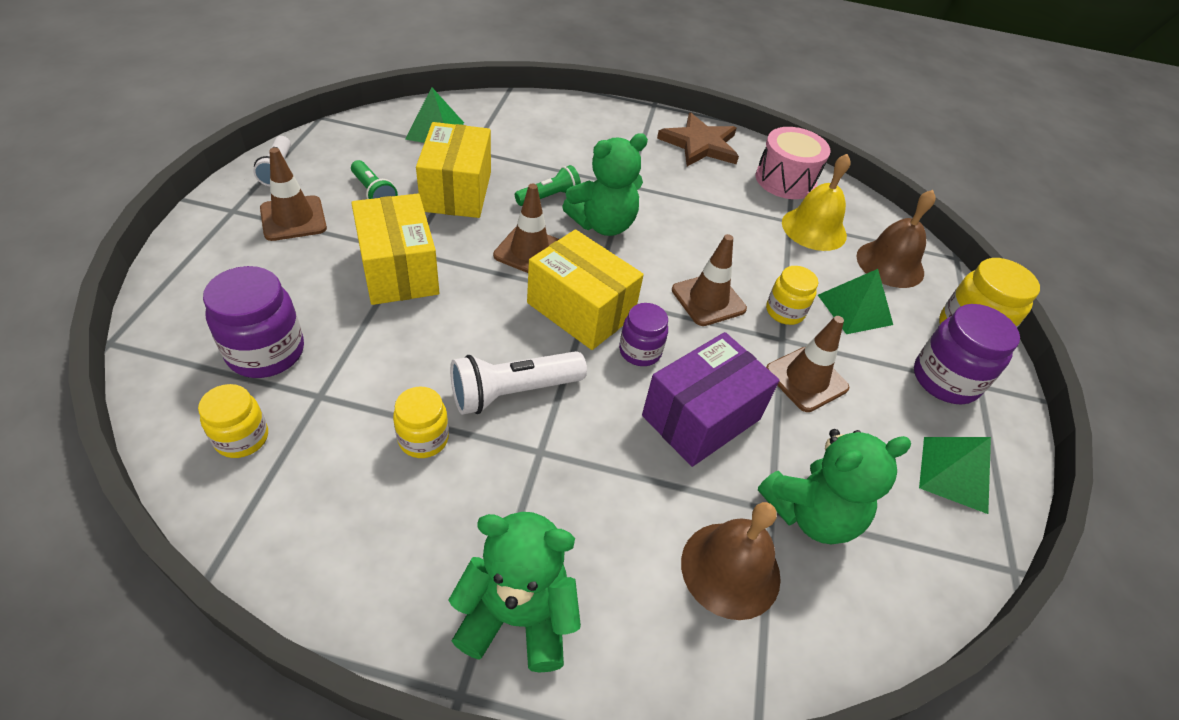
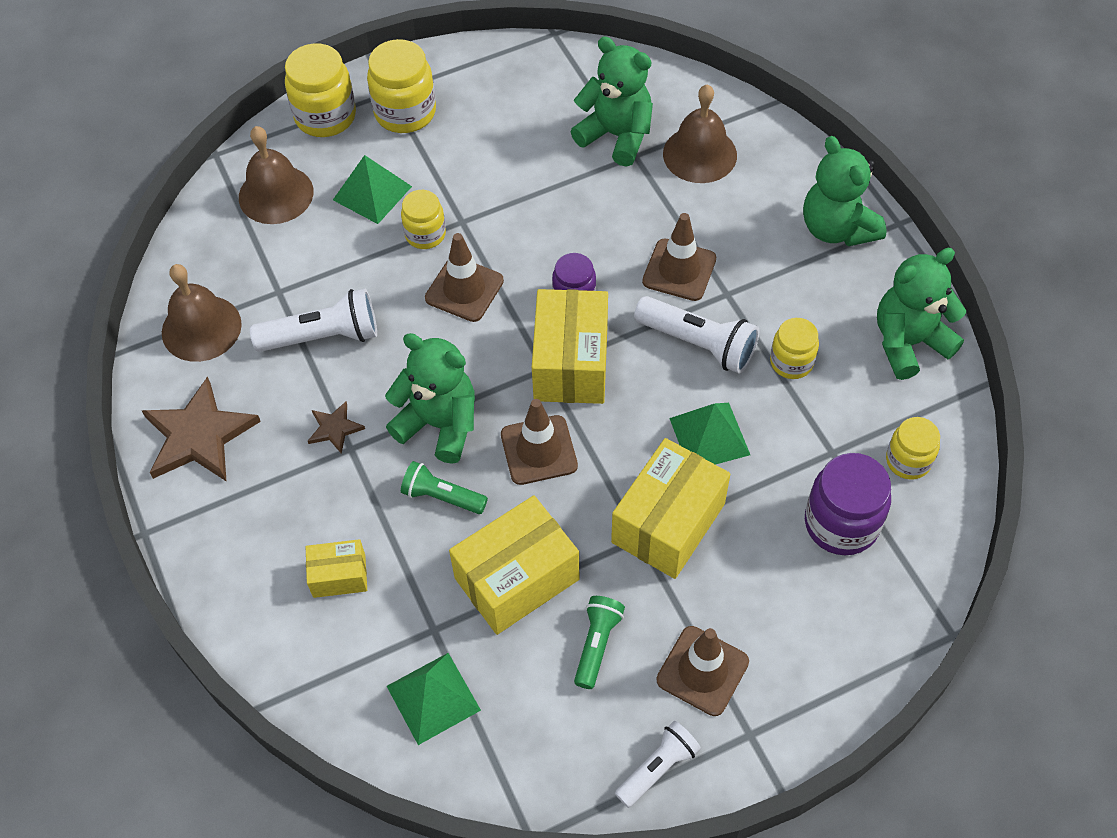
camera: 120 degrees left, 10 degrees up
purple box [642,332,780,467] -> none
pink drum [756,127,831,199] -> brown bell [162,264,242,362]
brown traffic cone [766,316,849,412] -> brown traffic cone moved to [642,213,716,301]
yellow bell [782,154,851,251] -> none
purple jar [914,304,1020,404] -> yellow jar [367,39,436,133]
green pyramid [919,437,991,514] -> green pyramid moved to [669,403,750,465]
none -> white flashlight [250,288,377,352]
none -> yellow box [306,539,367,598]
none -> brown star [308,402,365,454]
none -> green teddy bear [877,248,966,380]

